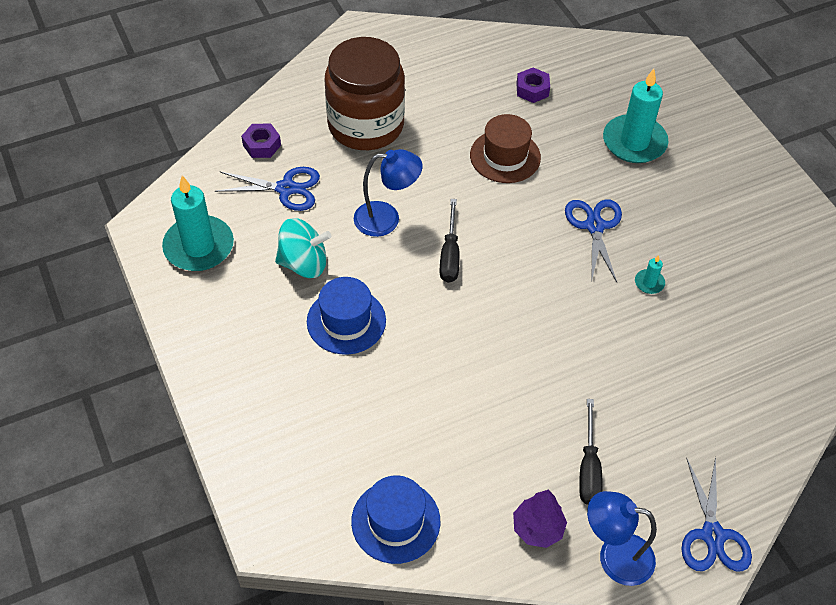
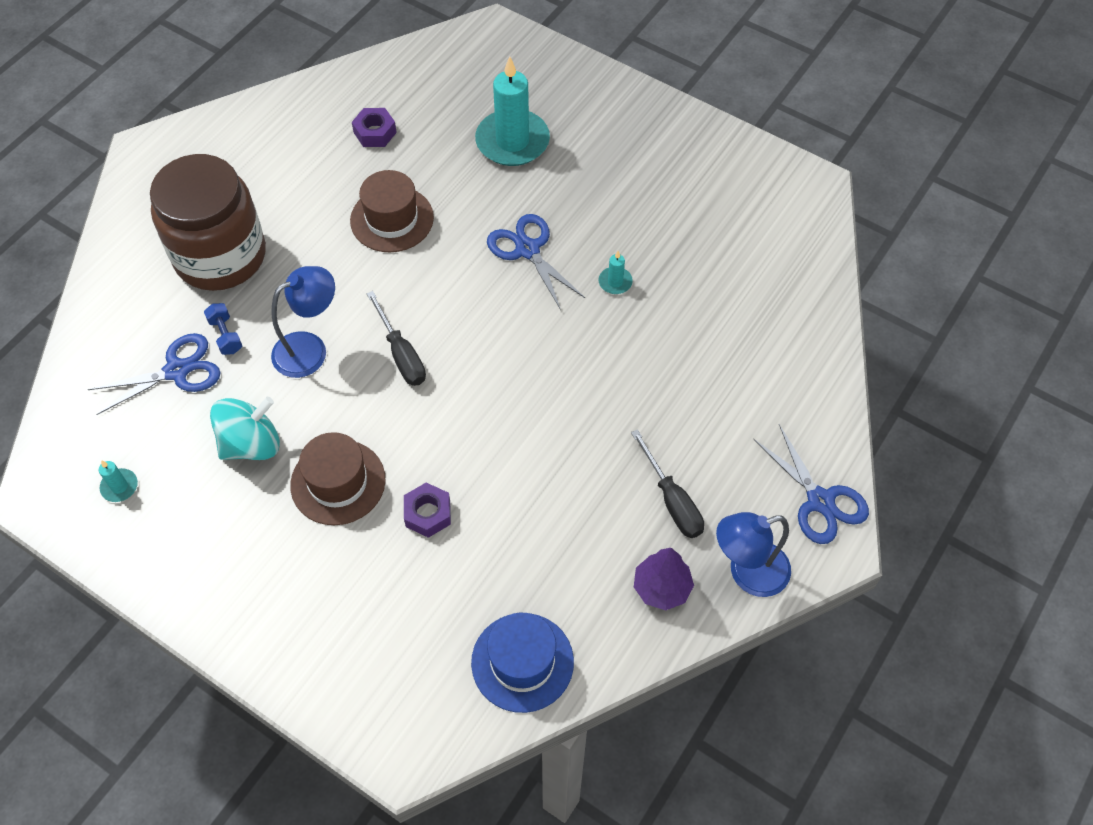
camera: 30 degrees left, 5 degrees up
turquoise candle [162,175,234,271] -> turquoise candle [99,460,138,502], size x0.43
purple nut [241,124,281,158] -> purple nut moved to [404,483,451,538]
blue hat [307,277,386,355] -> brown hat [290,432,386,525]
none -> blue dumbbell [204,303,242,355]

